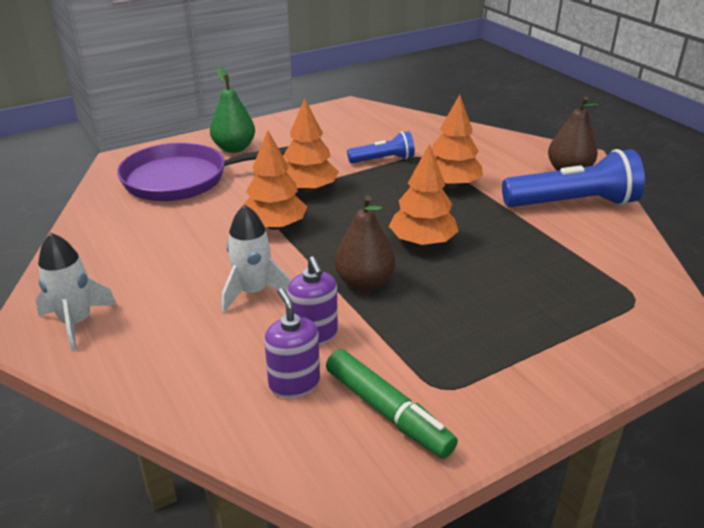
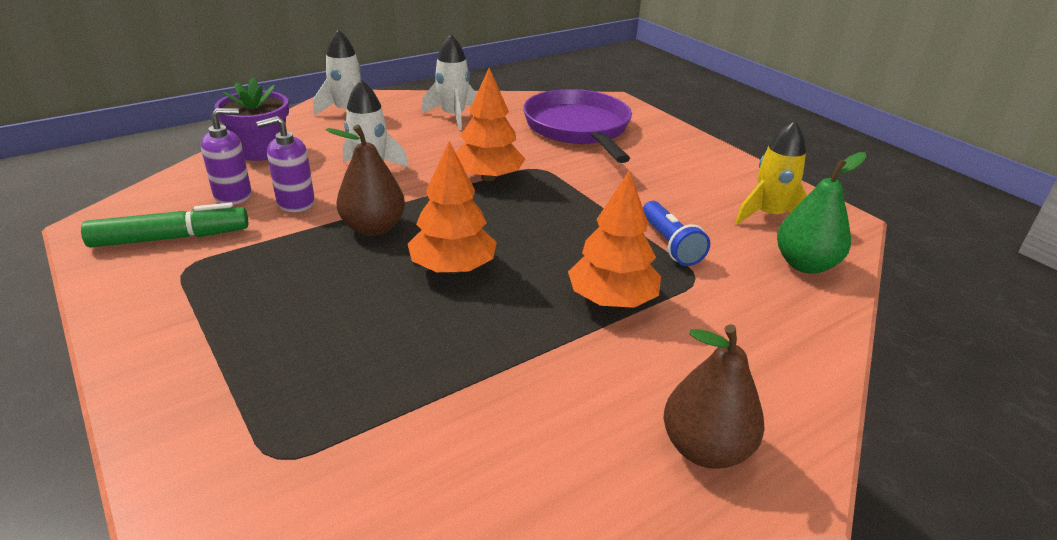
camera: 85 degrees right, 0 degrees up
green pear [210,67,255,153] -> green pear moved to [777,152,867,274]
orange tree [283,98,339,192] -> none
green marker [326,349,458,459] -> green marker turned 150 degrees counterclockwise [81,203,248,247]
blue flashlight [502,149,645,207] -> none
none -> purple flower pot [215,77,289,161]
none -> white rocket [421,34,476,130]
none -> yellow rocket [735,120,807,224]

